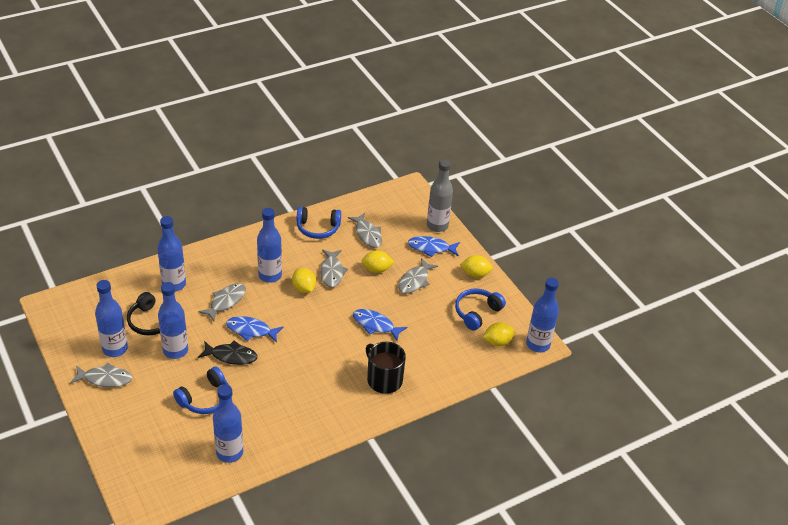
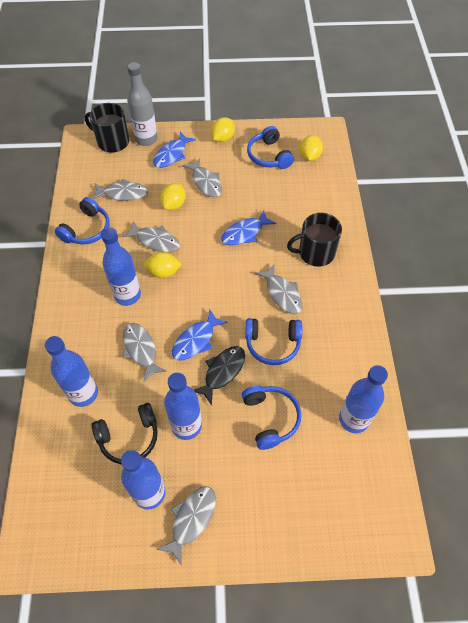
camera: 60 degrees left, 15 degrees up
blue bottle [526,278,559,352] -> none
none -> black mug [85,103,129,153]
none -> blue headphones [245,318,302,365]
none -> grey fish [255,263,302,314]

